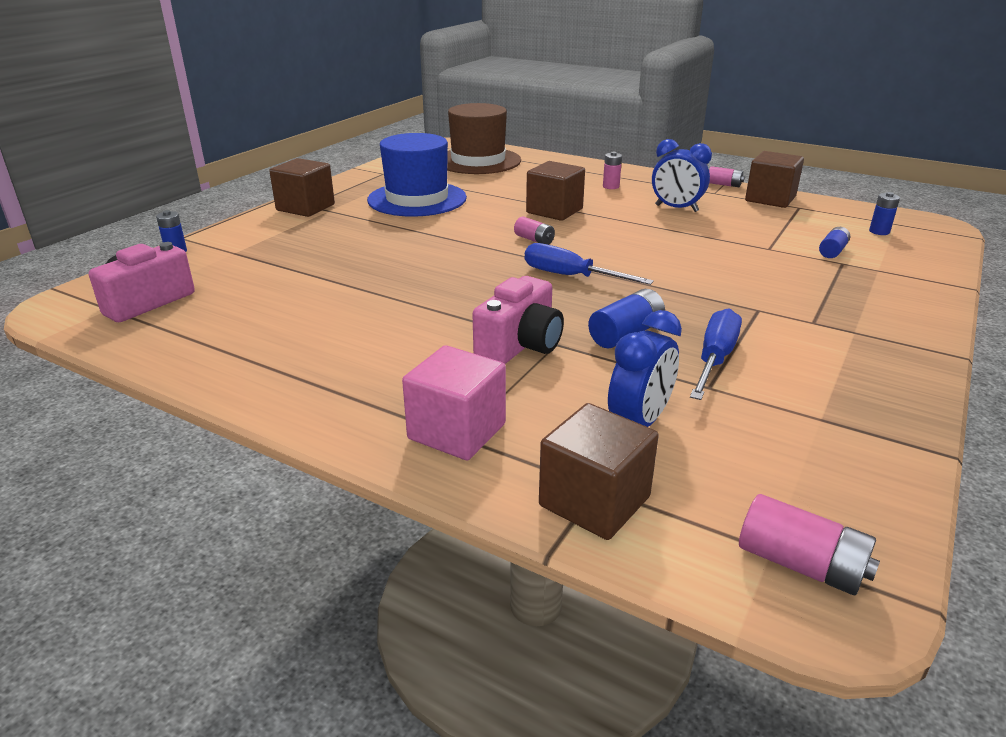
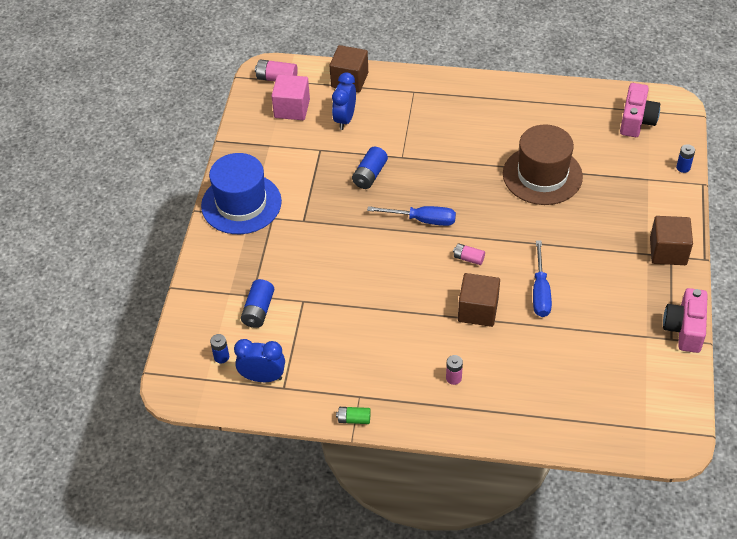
camera: 160 degrees right, 20 degrees up
blue hat [367,133,467,217] -> blue hat moved to [201,153,282,234]
pink cube [402,345,506,460] -> pink cube moved to [271,74,310,120]
brown hat [447,103,521,174] -> brown hat moved to [503,124,583,205]
pink camera [473,276,564,364] -> pink camera moved to [663,288,708,353]
blue clock [652,139,712,212] -> blue clock moved to [234,339,285,382]
blue screwdriver [690,308,742,400] -> blue screwdriver moved to [533,240,552,317]
pink battery [709,166,745,187] -> green battery [336,407,370,424]
brown cube [745,151,804,208] -> none
blue battery [819,227,850,258] -> blue battery [241,279,274,328], size x1.52

